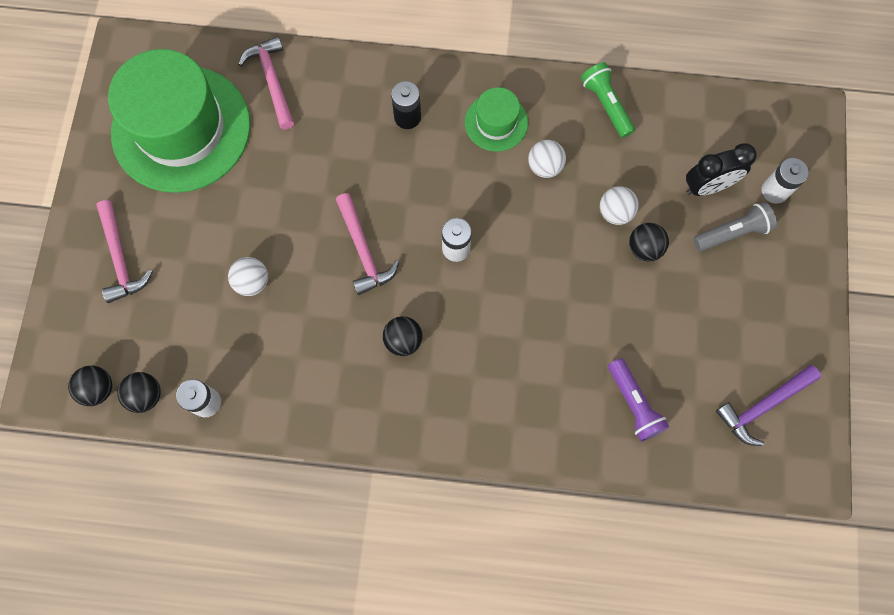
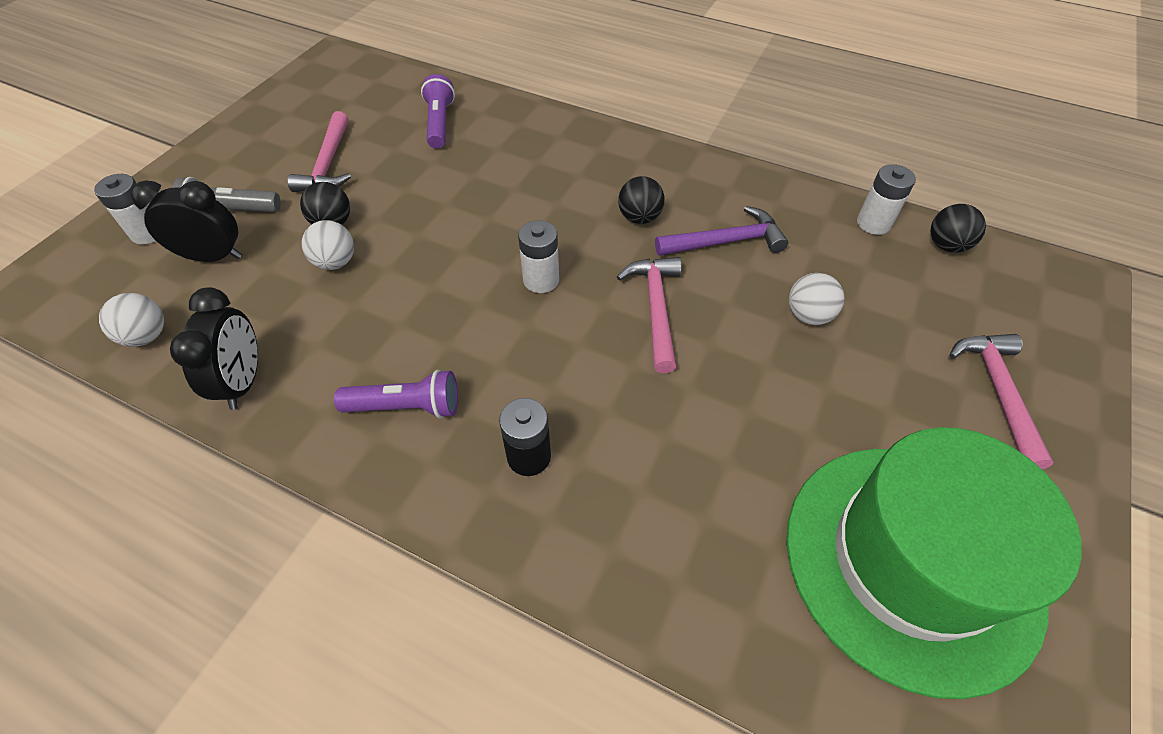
camera: 160 degrees left, 20 degrees down
black ball [68,366,112,406] -> none
pink hammer [238,36,294,130] -> pink hammer moved to [288,111,351,192]
green hat [465,87,528,151] -> purple flashlight [334,370,458,418]
white ball [528,140,566,178] -> white ball moved to [99,293,164,347]
green flashlight [581,62,635,138] -> black clock [170,287,258,410]
purple hammer [716,365,821,446] -> purple hammer moved to [655,206,788,256]

